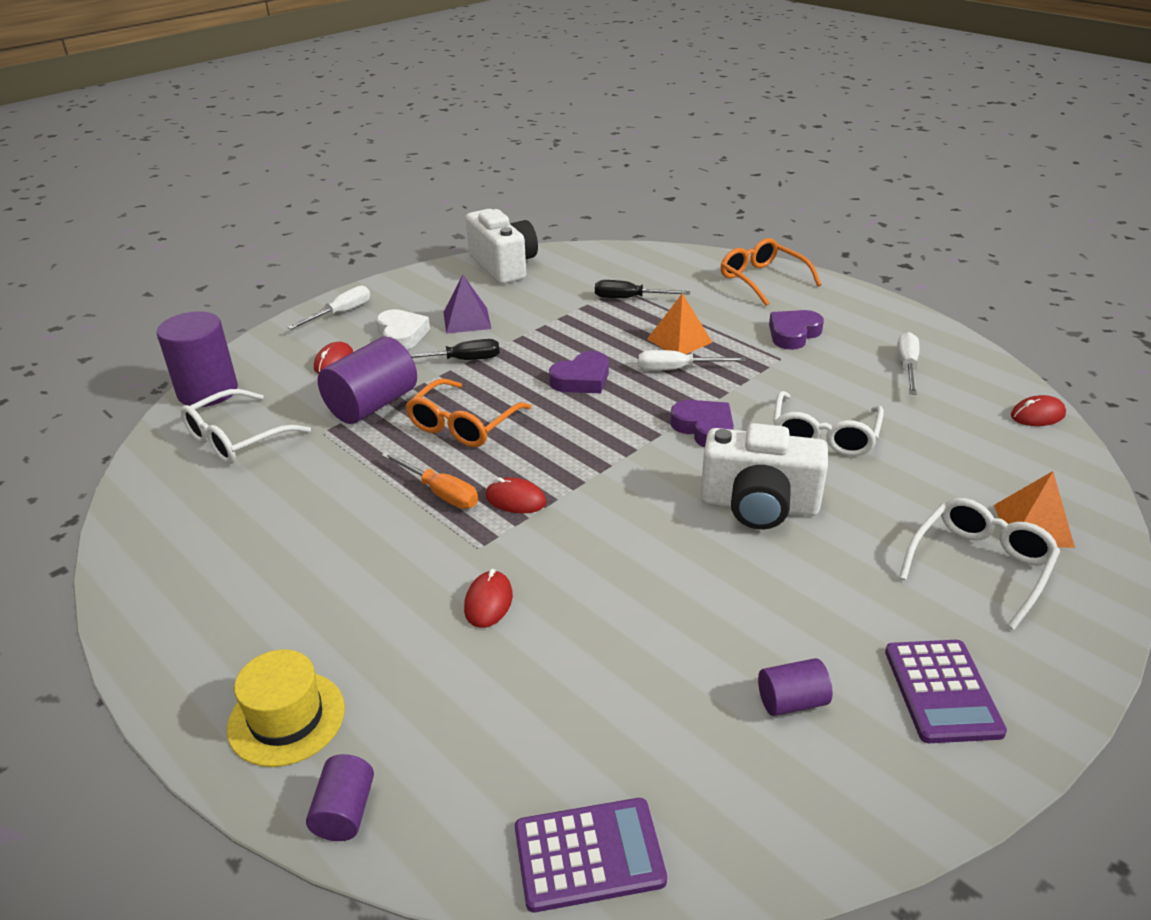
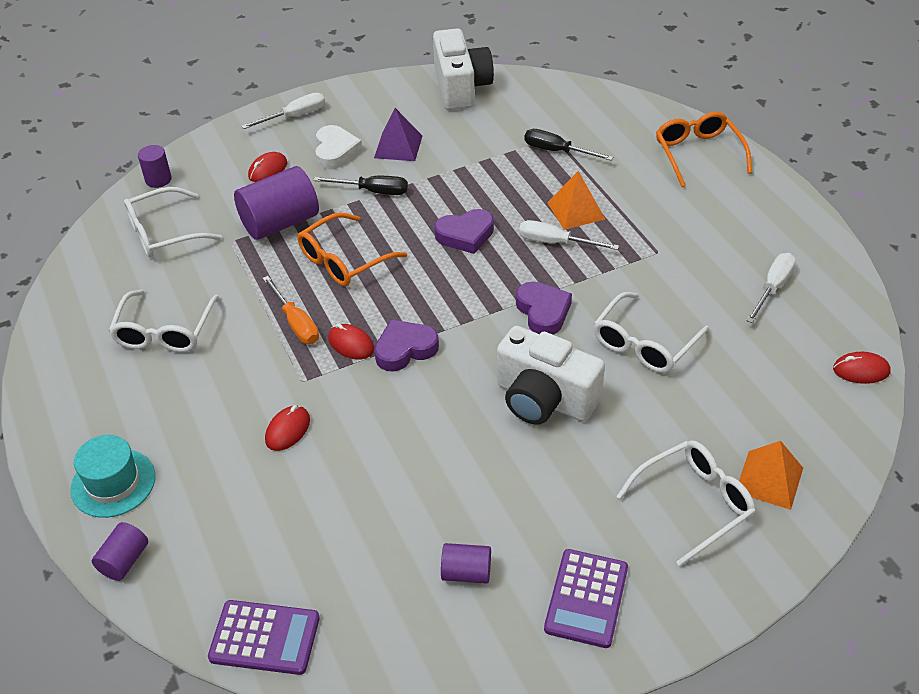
camera: 20 degrees right, 10 degrees up
purple cylinder [157,311,238,407] -> purple cylinder [138,145,172,188], size x0.52
yellow hat [227,649,345,767] -> turquoise hat [70,435,155,518]
purple heart [769,310,824,350] -> purple heart moved to [374,320,439,372]
none -> white glasses [109,290,219,352]

